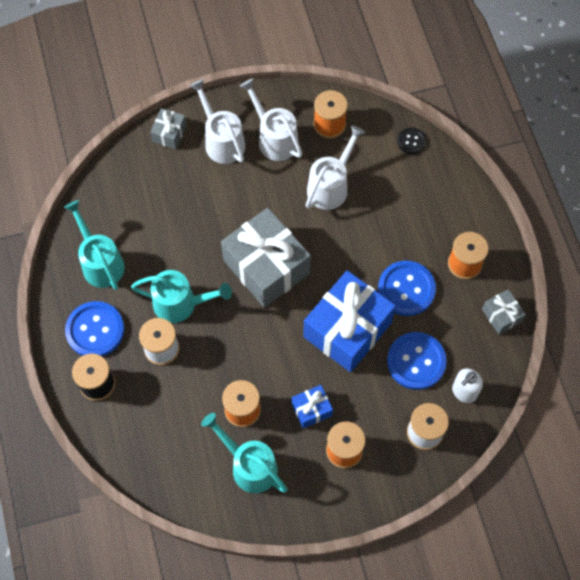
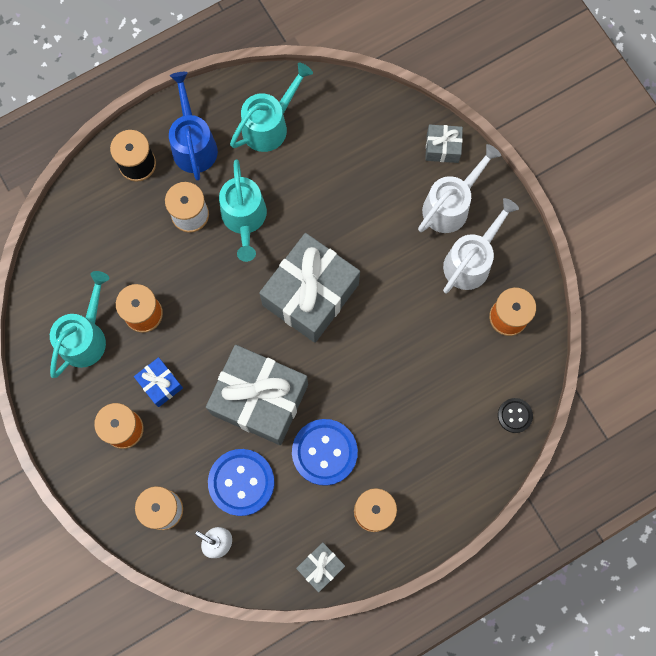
camera: 75 degrees right, 10 degrees up
blue button [65,301,124,357] -> blue watering can [169,72,218,181]
blue gift [303,270,396,372] -> grey gift [206,345,308,445]
white watering can [306,125,365,210] -> none

